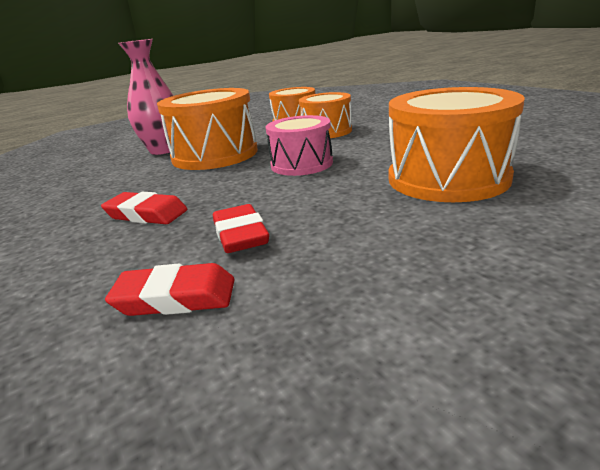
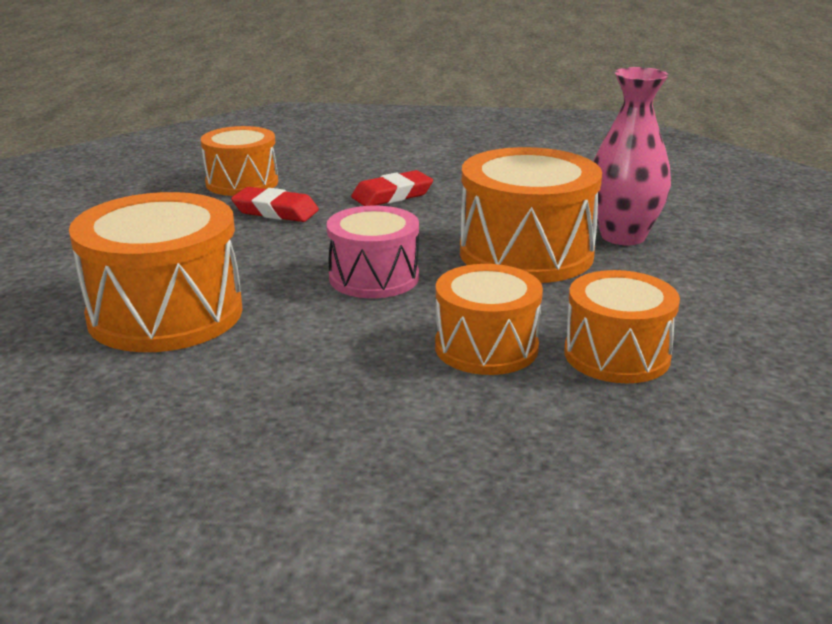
camera: 125 degrees right, 0 degrees up
red eraser [105,263,235,316] -> orange drum [201,126,278,196]

